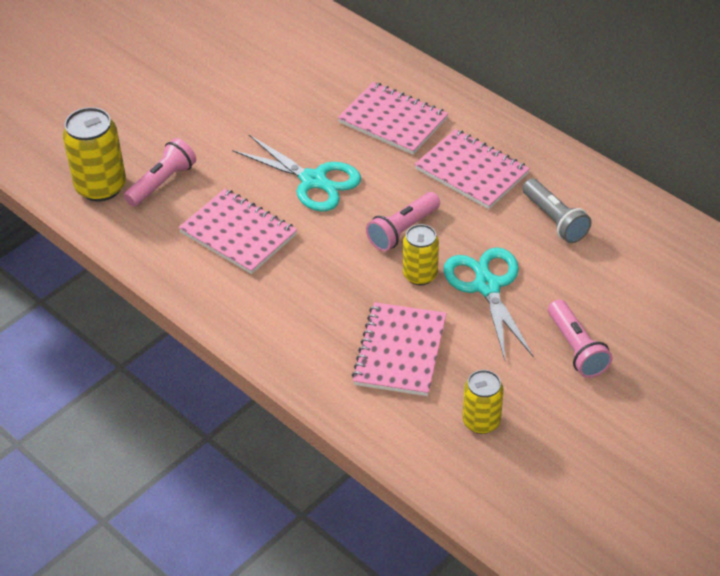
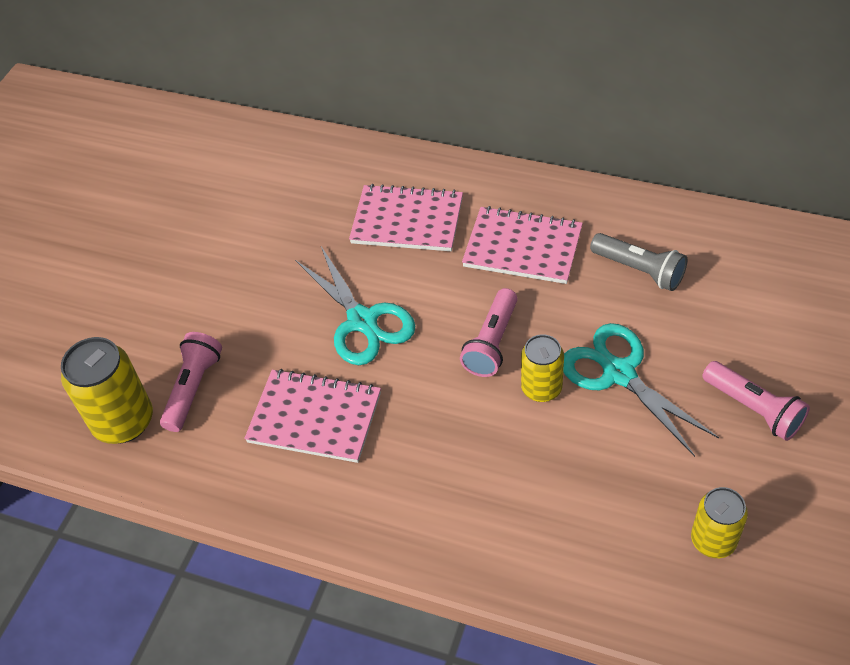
camera: 20 degrees left, 5 degrees up
turquoise scissors [233,135,361,212] -> turquoise scissors turned 45 degrees clockwise [295,246,415,365]
pink notebook [352,302,447,396] -> none

